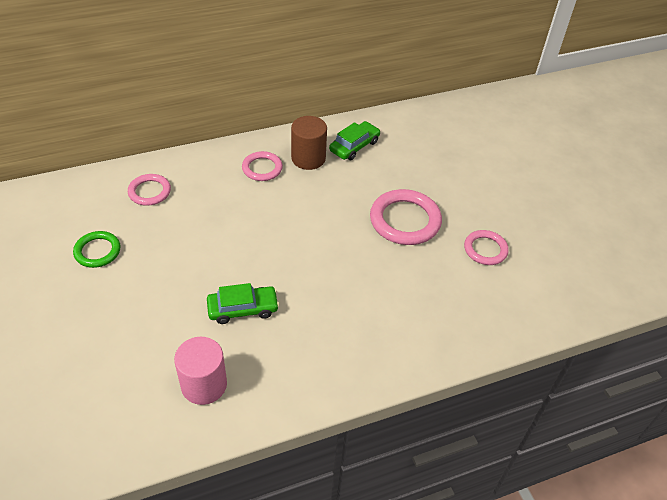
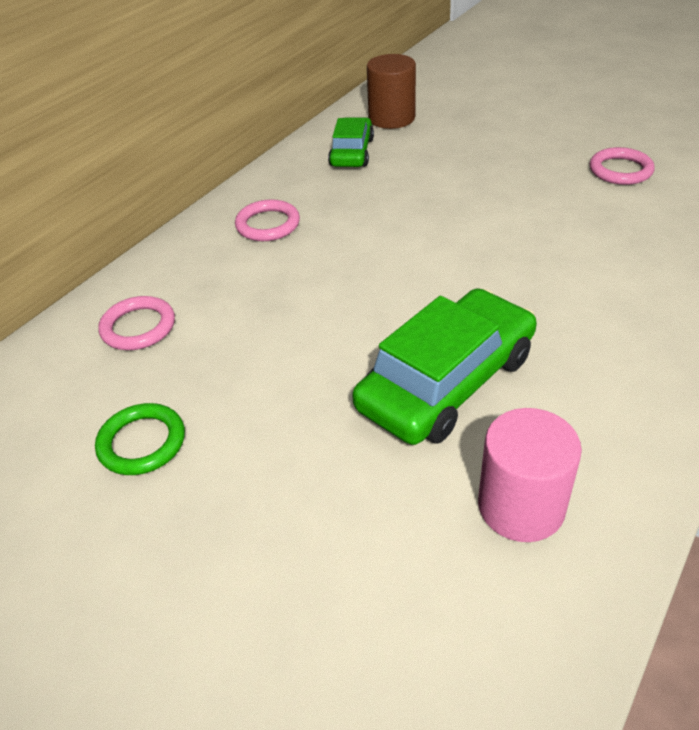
camera: 30 degrees left, 5 degrees down
green car [207,283,279,324] -> green car [352,288,537,445], size x1.69
brown cylinder [291,116,327,170] -> brown cylinder moved to [367,54,416,129]
pink ring [370,189,442,245] -> none

